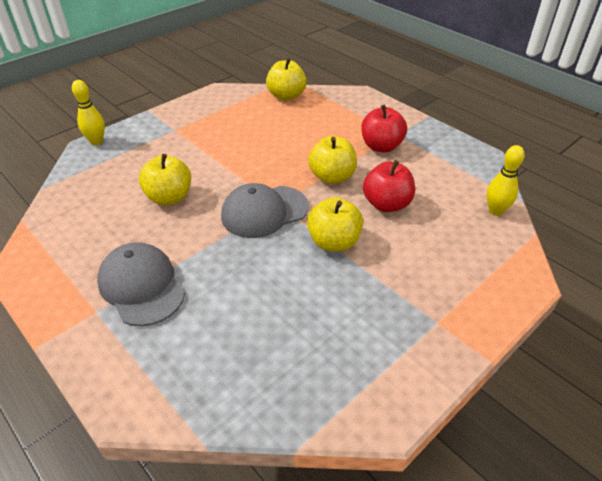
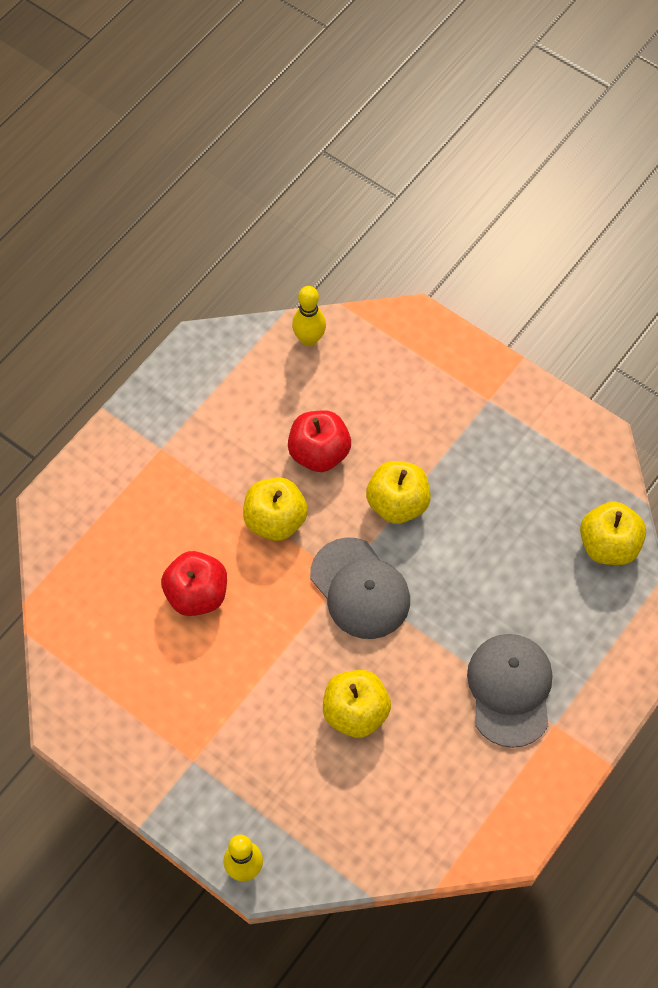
camera: 100 degrees left, 20 degrees up
grey cap [97,242,185,326] -> grey cap turned 135 degrees clockwise [467,634,552,748]
yellow apple [266,58,306,101] -> yellow apple moved to [580,502,646,565]
red apple [361,105,407,152] -> red apple moved to [161,551,227,616]

